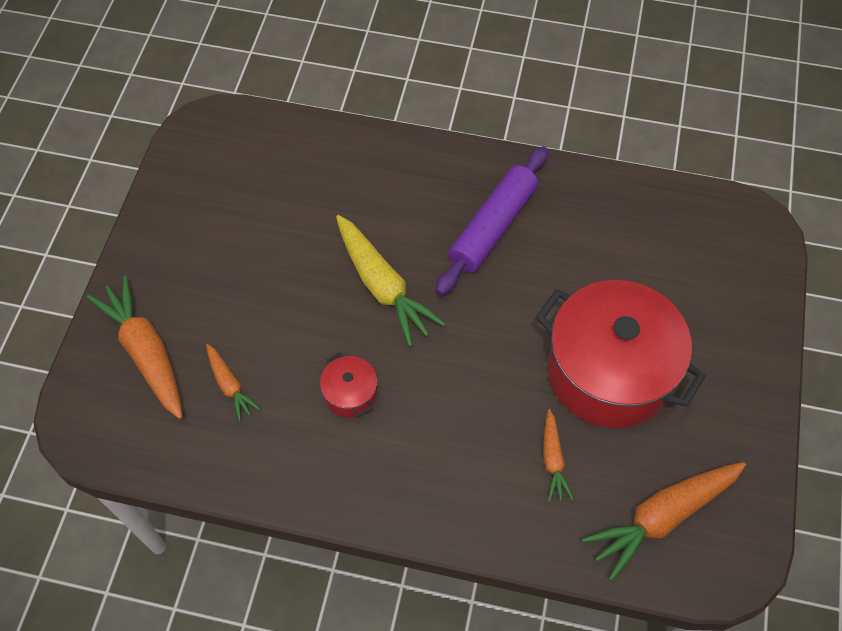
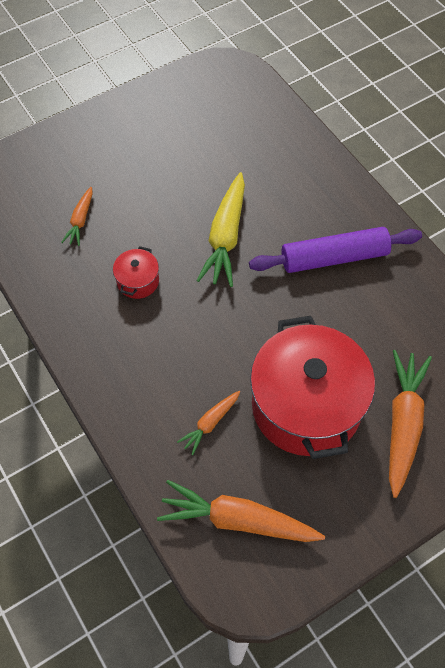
camera: 45 degrees right, 0 degrees up
orange carrot [87,276,183,419] -> orange carrot moved to [389,350,432,498]

